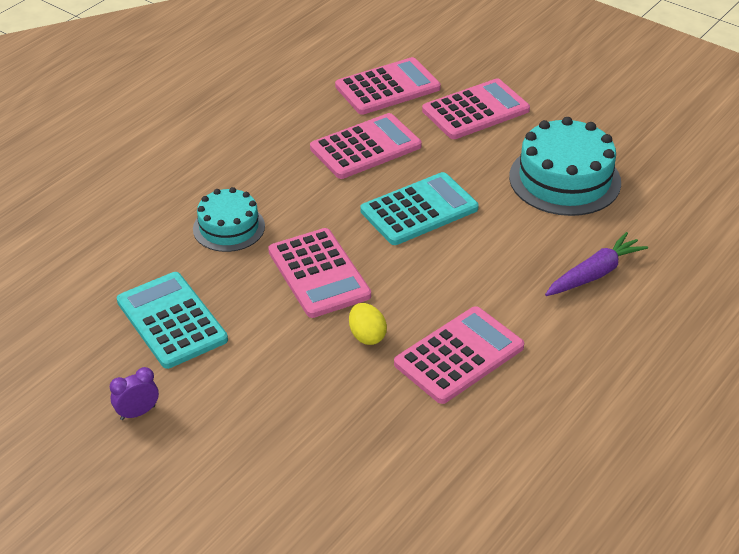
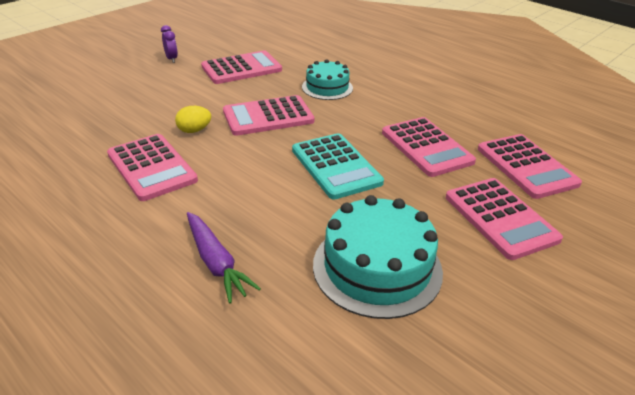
camera: 95 degrees right, 5 degrees down
turquoise calculator [117,272,228,369] -> pink calculator [201,50,282,84]

